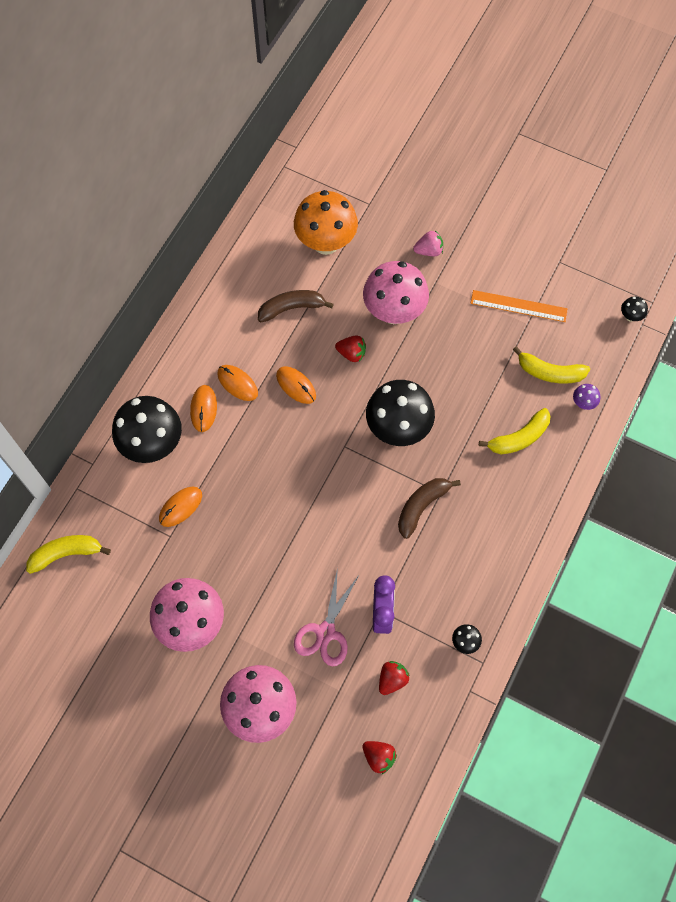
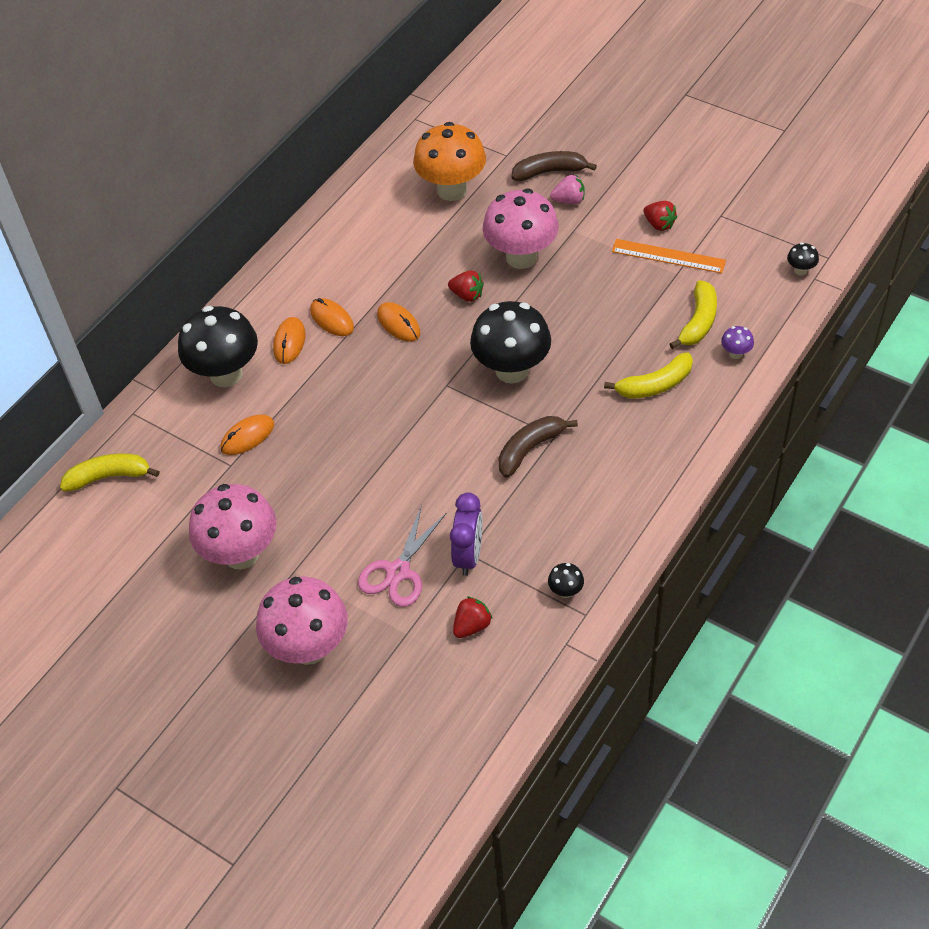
camera: 10 degrees right, 15 degrees down
brown banana [258,290,334,322] -> brown banana moved to [512,151,597,181]
red strawberry [362,741,397,774] -> red strawberry moved to [644,201,677,231]
yellow banana [513,346,590,384] -> yellow banana turned 90 degrees counterclockwise [669,280,717,349]

